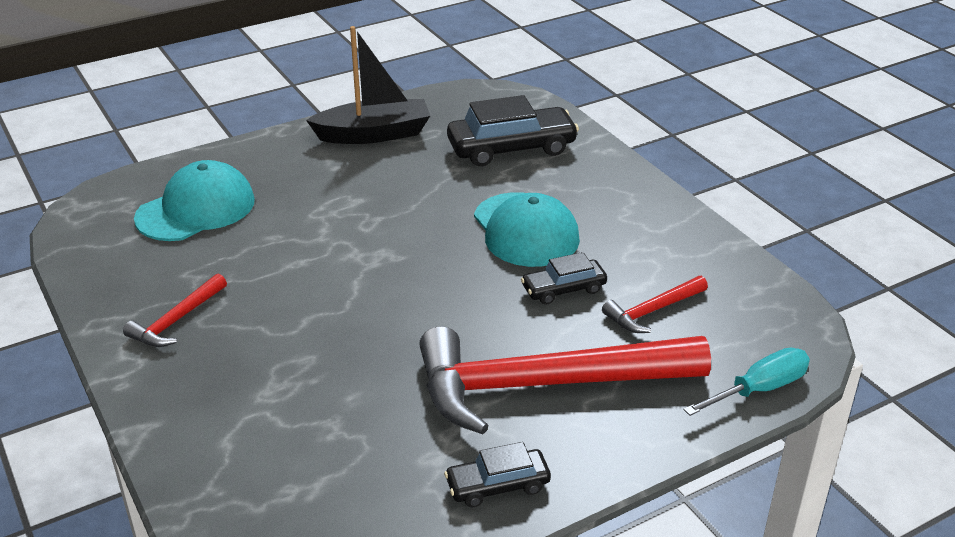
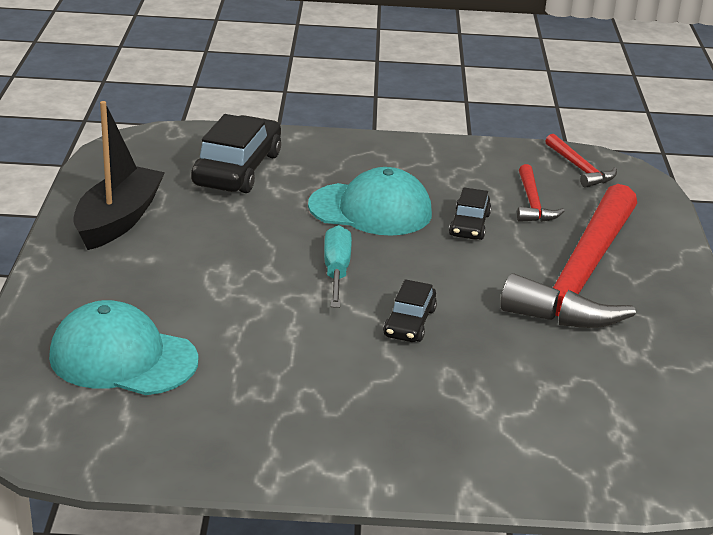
camera: 60 degrees left, 5 degrees down
red hammer [123,274,227,347] -> red hammer moved to [545,134,617,188]
turquoise cap [134,160,255,241] -> turquoise cap turned 60 degrees counterclockwise [49,300,198,395]
black car [444,442,551,508] -> black car moved to [383,279,437,342]
turquoise screwdriver [683,348,810,416] -> turquoise screwdriver moved to [324,225,352,308]

